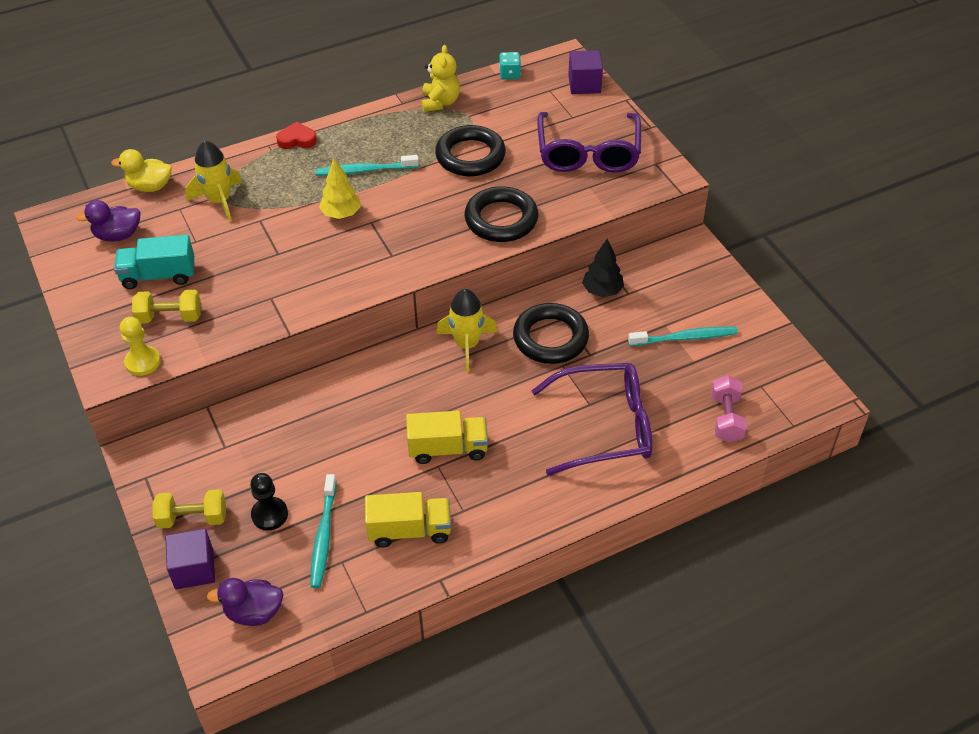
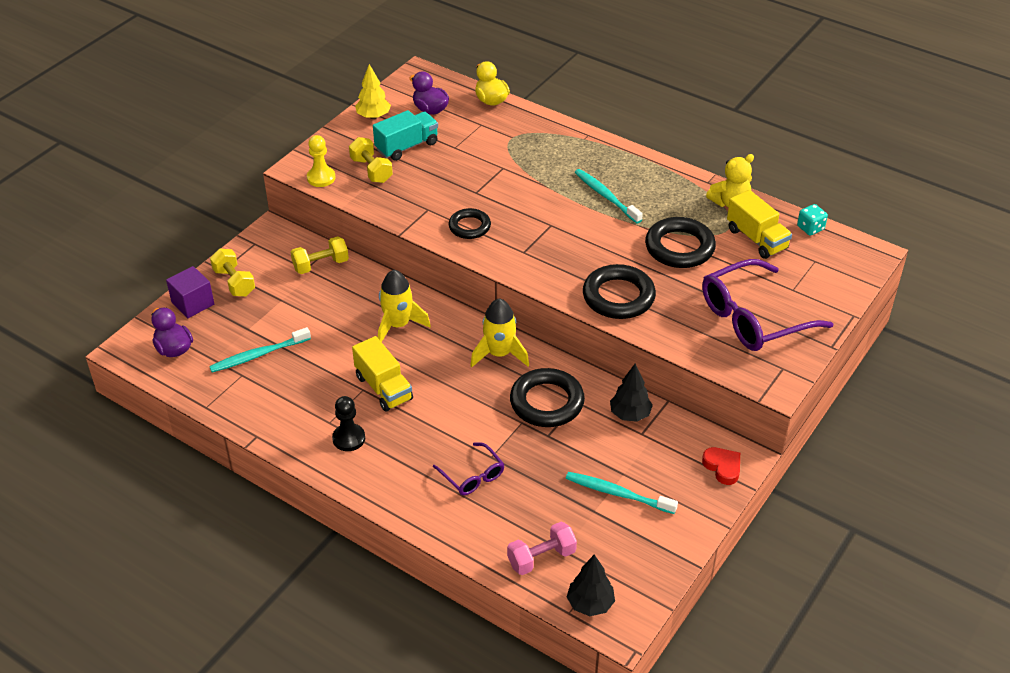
camera: 60 degrees right, 5 degrees down
turquoise truck [114,235,195,289] -> turquoise truck turned 90 degrees clockwise [373,110,438,161]
yellow rocket [185,140,242,222] -> yellow rocket moved to [378,270,431,342]
black pawn [250,473,288,530] -> black pawn moved to [332,396,365,451]
red heart [276,122,317,149] -> red heart moved to [702,447,740,485]
yellow tree [319,158,361,219] -> yellow tree moved to [355,64,391,119]
yellow truck [365,492,451,547] -> yellow truck moved to [727,190,792,259]
purple glasses [531,363,652,475] -> purple glasses [433,442,505,495], size x0.51
purple cube [568,50,603,94] -> none
turquoise toothbrush [628,327,738,346] -> turquoise toothbrush turned 150 degrees clockwise [566,472,678,514]
none -> yellow dumbbell [291,236,349,274]
none -> black ring [449,208,491,239]
none -> black tree [567,554,615,616]

